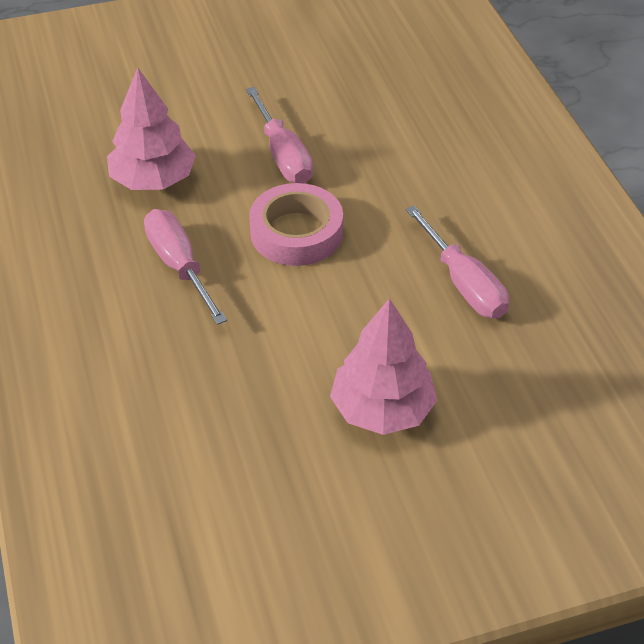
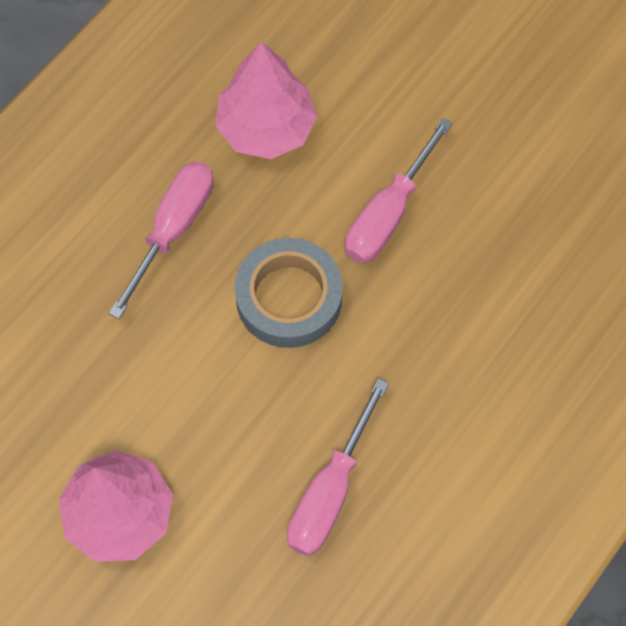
camera: 55 degrees right, 20 degrees up
pink tape [249,183,343,266] -> grey tape [235,238,343,348]

